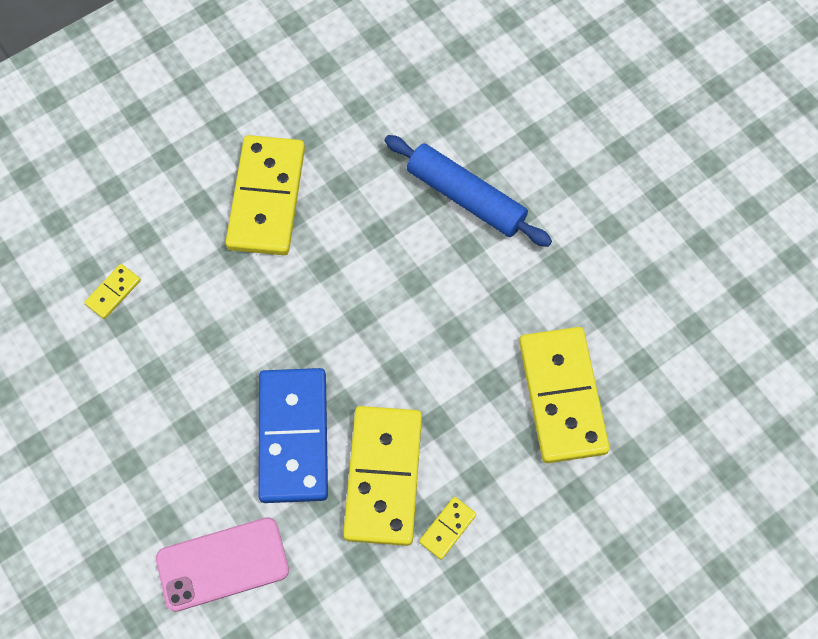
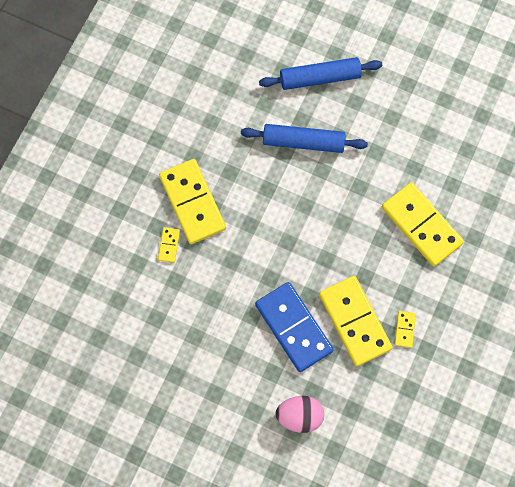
camera: 30 degrees left, 5 degrees up
yellow domino [84,264,141,319] -> yellow domino moved to [158,227,180,263]
pink phone [156,517,289,612] -> pink egg [275,396,324,433]
none -> blue rolling pin [259,57,382,90]

